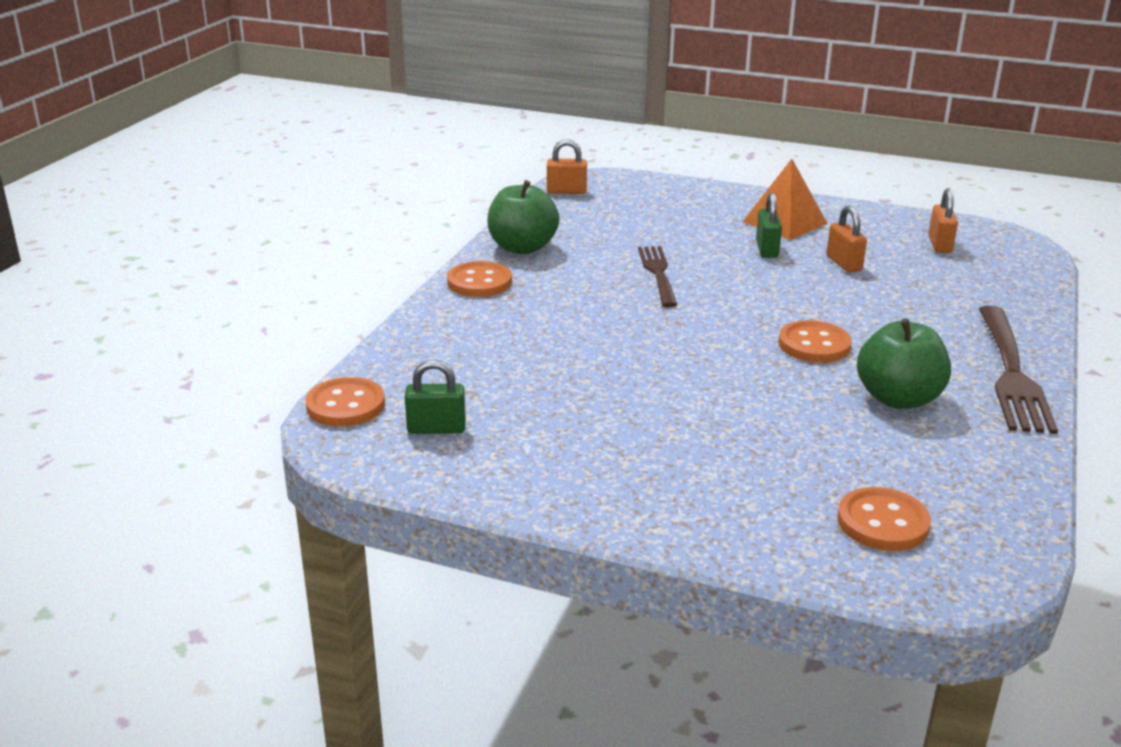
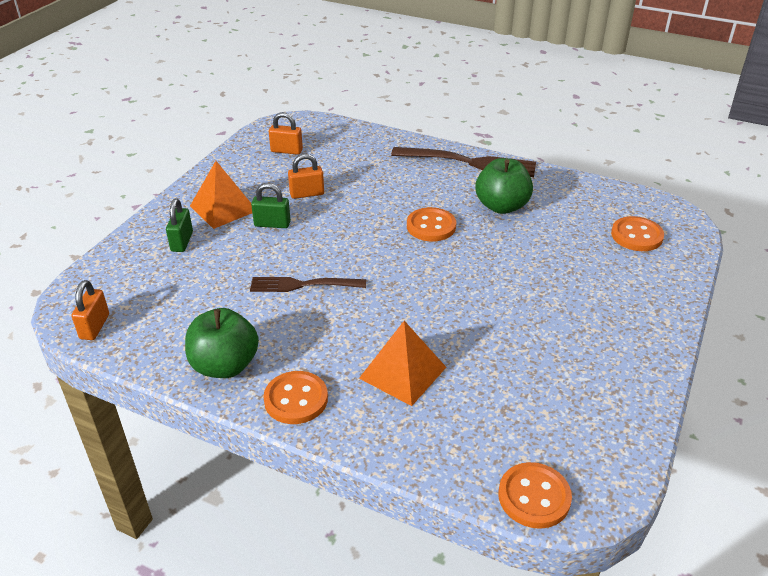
camera: 85 degrees left, 10 degrees up
green padlock [405,360,466,434] -> green padlock moved to [166,199,193,252]
none -> orange pyramid [359,321,446,406]

